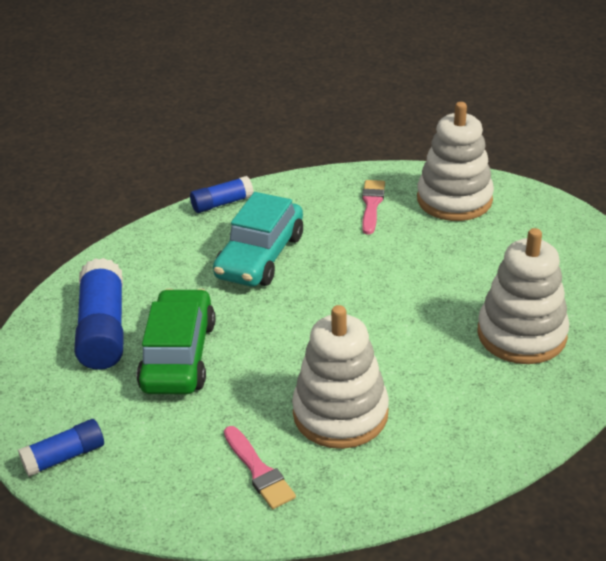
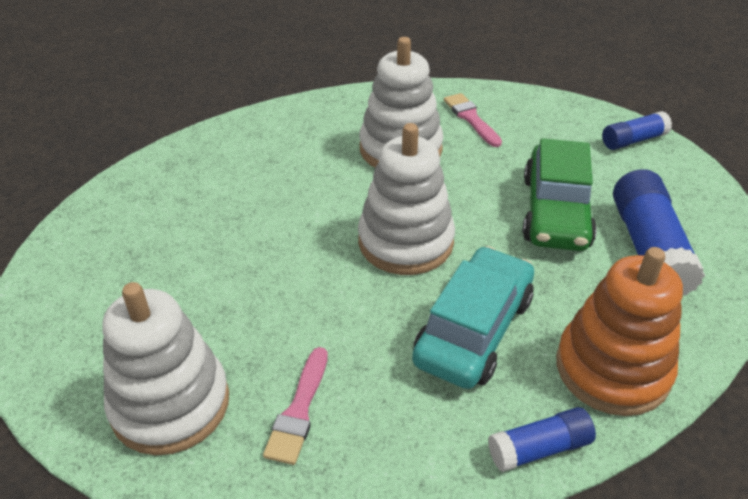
camera: 175 degrees left, 5 degrees up
white stacking toy [477,228,569,364] -> white stacking toy moved to [358,123,455,275]
none -> orange stacking toy [556,247,683,416]

